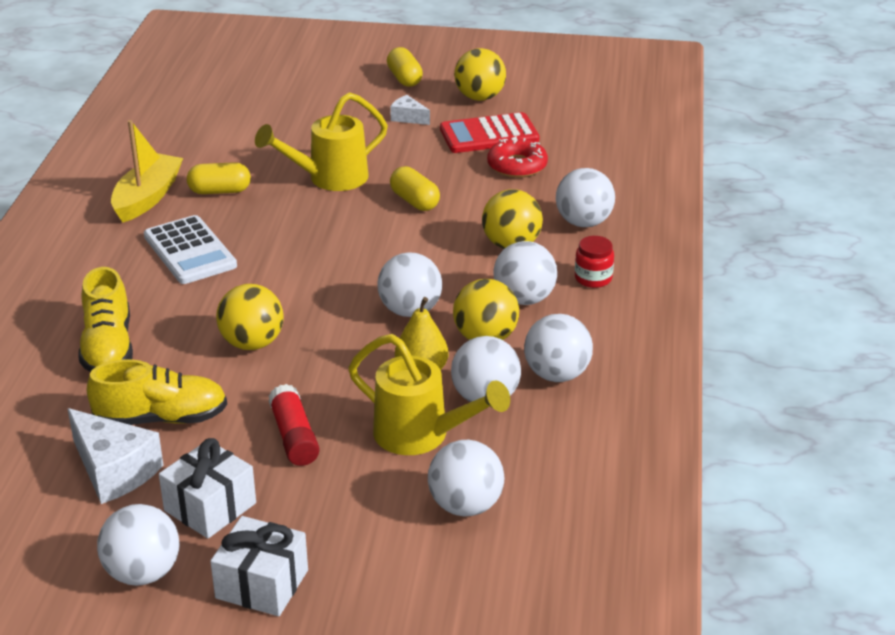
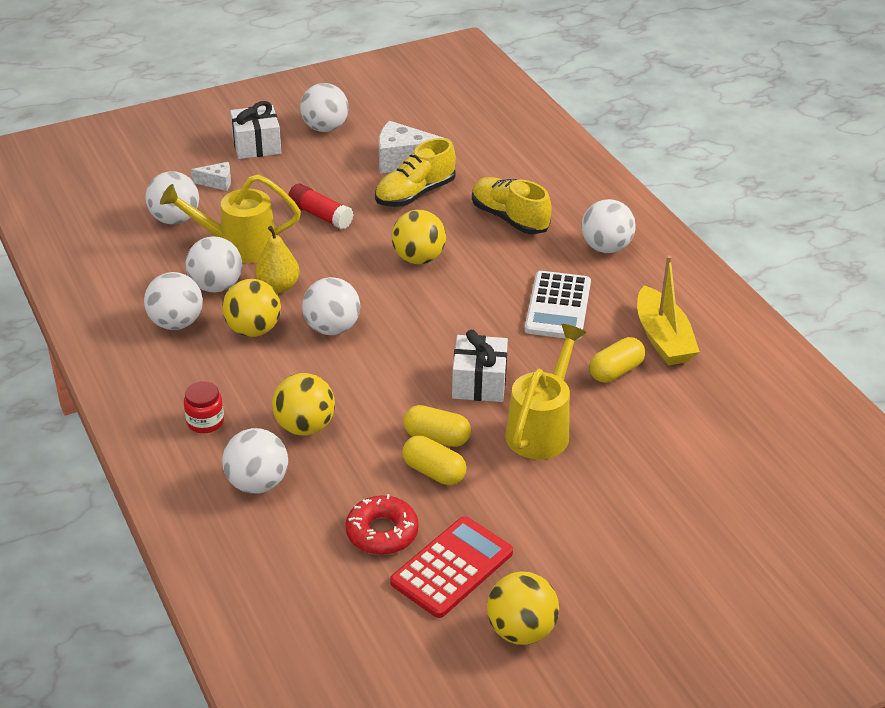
camera: 145 degrees right, 5 degrees up
white calculator [144,215,237,284] -> white calculator turned 105 degrees counterclockwise [525,271,591,340]
white gift [159,438,256,538] -> white gift moved to [452,330,508,402]
yellow capsule [387,47,423,87] -> yellow capsule moved to [402,435,467,485]
white cheese [390,95,430,125] -> white cheese moved to [191,162,231,191]
white ball [493,241,557,305] -> white ball moved to [581,199,636,253]

